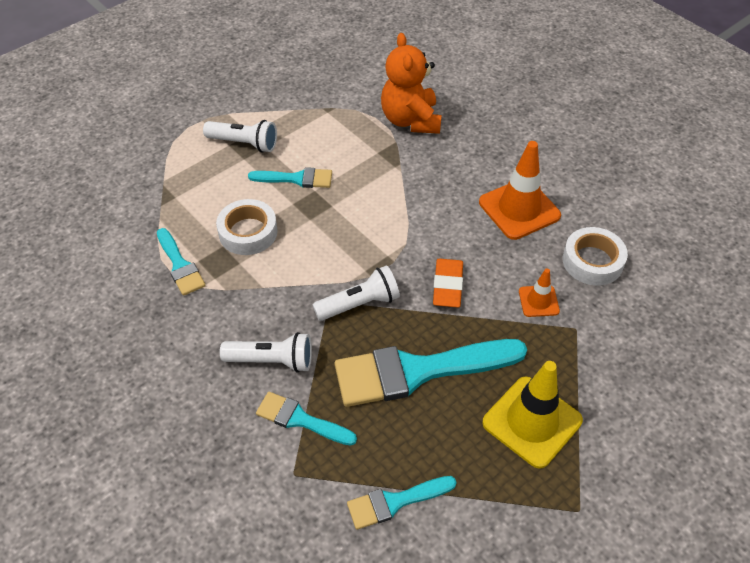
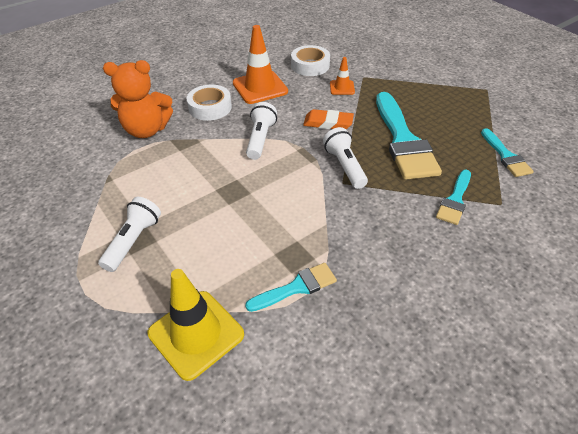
camera: 85 degrees left, 5 degrees down
white tape [216,199,278,255] -> white tape moved to [187,85,232,121]
white flashlight [220,332,312,372] -> white flashlight moved to [246,102,277,160]
turquoise brush [248,167,332,188] -> none
yellow traffic cone [482,361,583,469] -> yellow traffic cone moved to [147,269,244,381]

